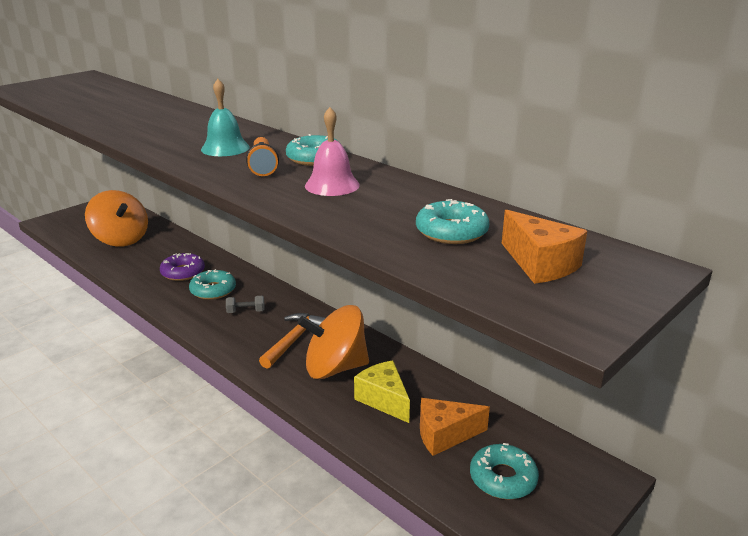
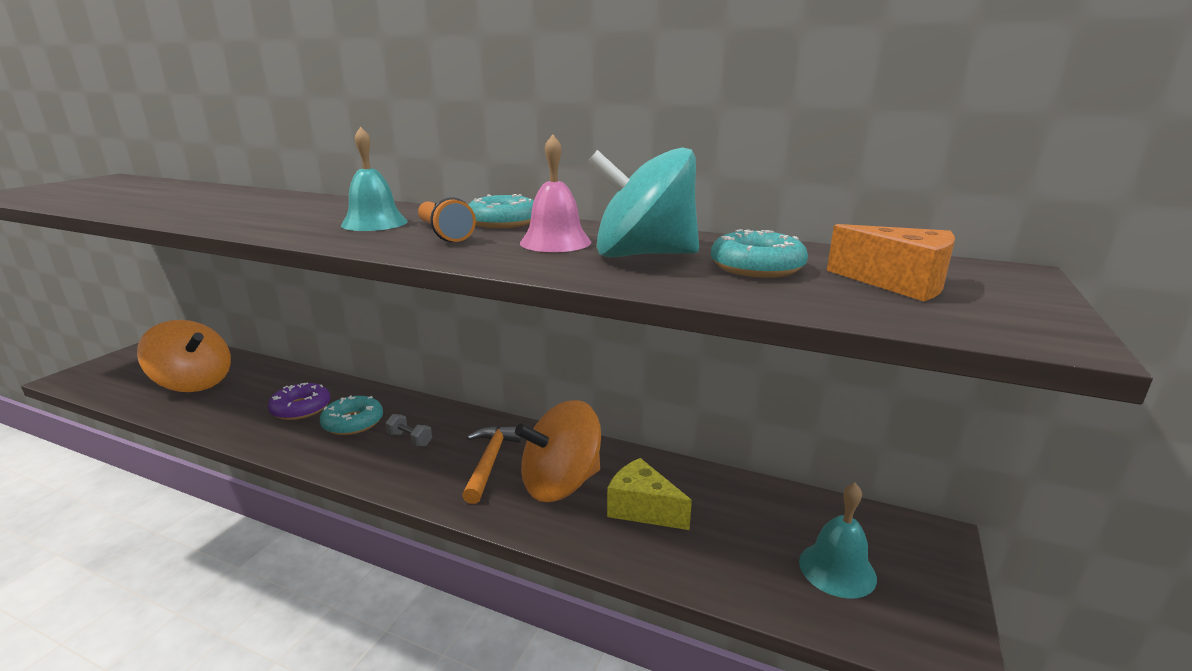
camera: 20 degrees left, 5 degrees down
grey dumbbell [226,296,264,313] -> grey dumbbell turned 60 degrees clockwise [386,414,432,447]
orange cheese [420,398,490,456] -> none
turquoise donut [470,443,539,499] -> turquoise bell [799,483,877,599]
none -> turquoise spinning top [588,147,699,257]

